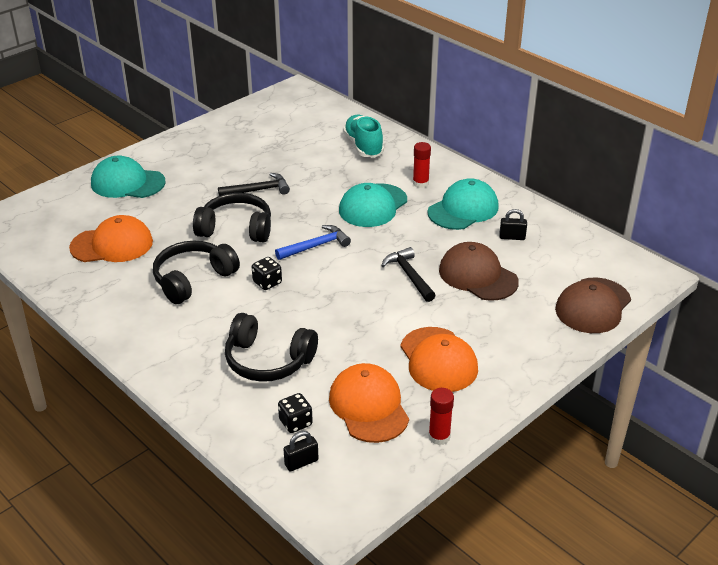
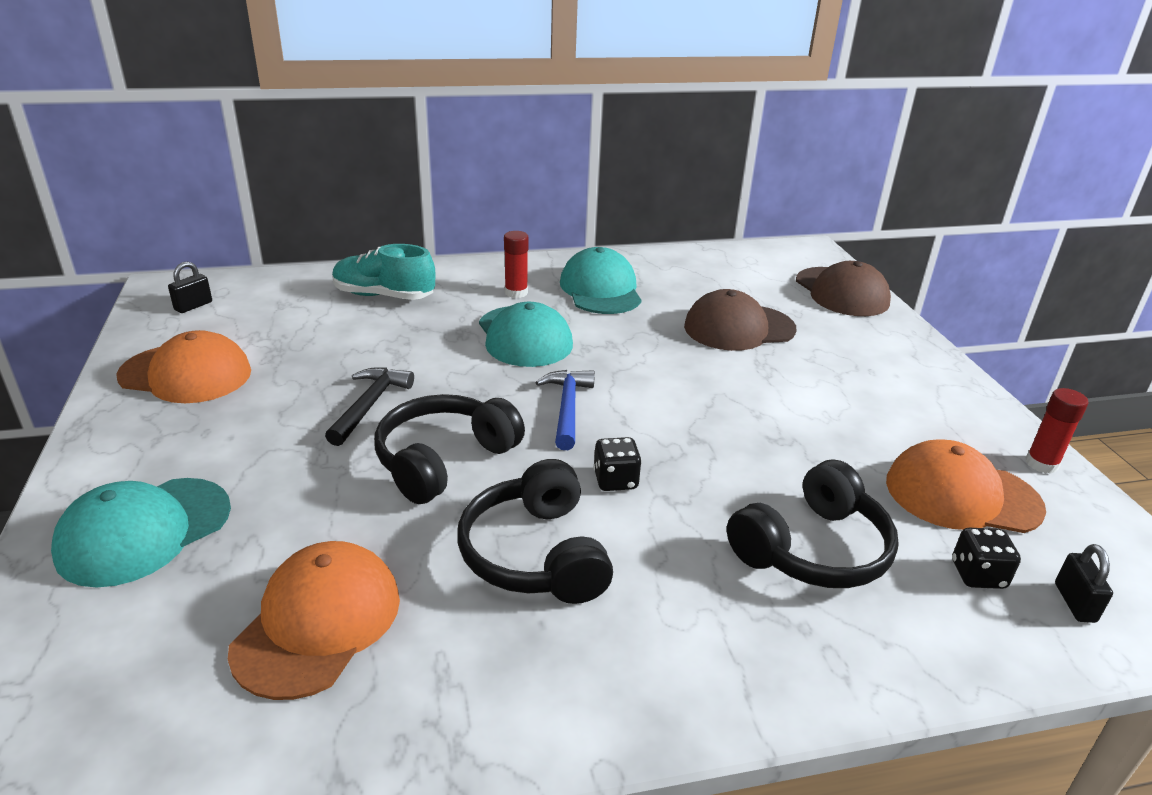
camera: 60 degrees left, 5 degrees down
black hammer [381,247,436,302] -> none
orange cap [400,327,478,392] -> orange cap moved to [116,330,251,403]
black padlock [499,209,527,240] -> black padlock moved to [168,262,212,313]

